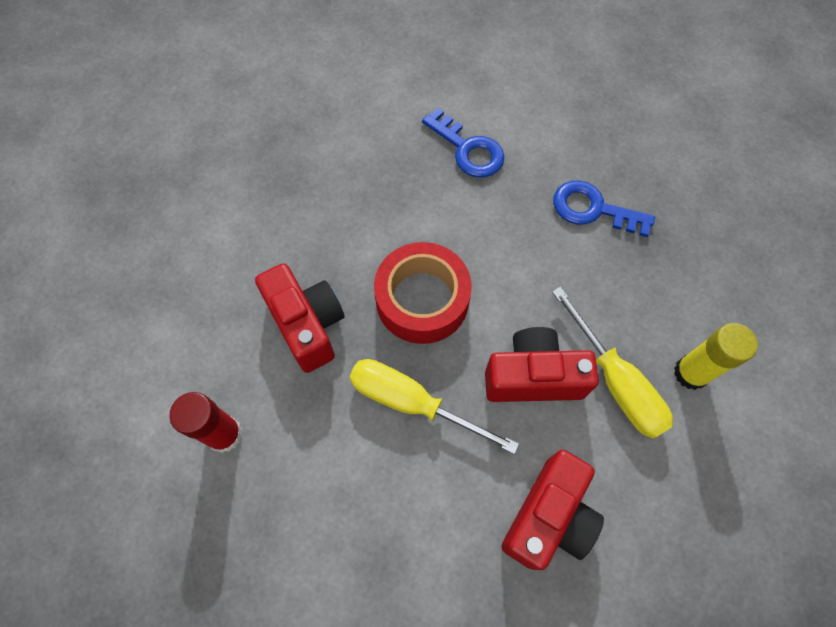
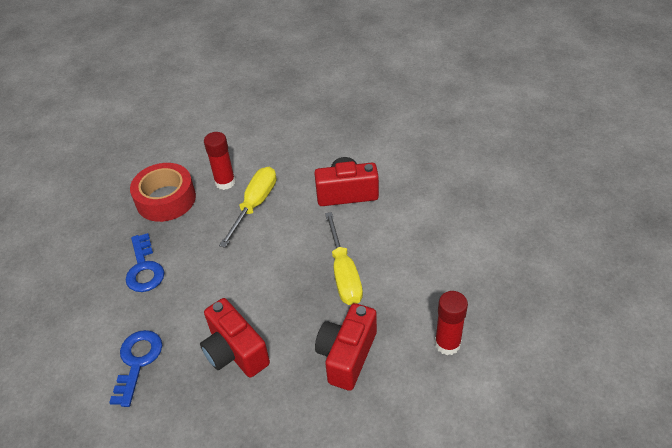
camera: 125 degrees left, 20 degrees down
red tape [374,242,472,344] -> red tape moved to [130,163,196,222]
red camera [485,327,599,402] -> red camera moved to [200,298,270,378]
yellow glue stick [674,323,758,390] -> red glue stick [204,132,235,190]

